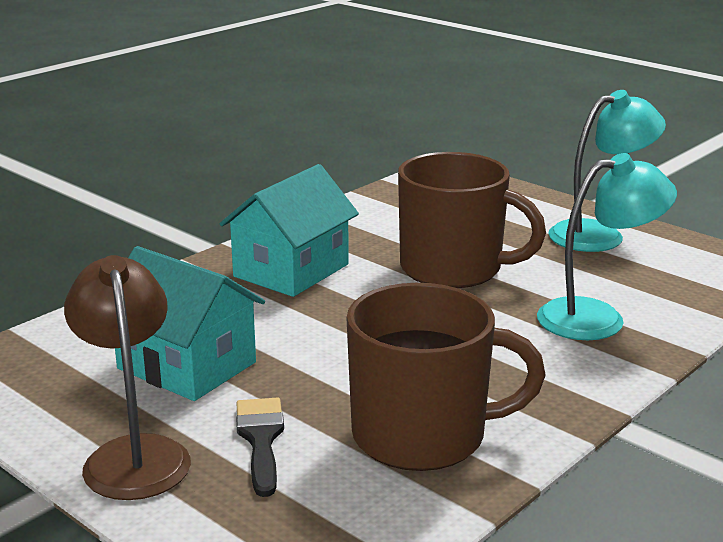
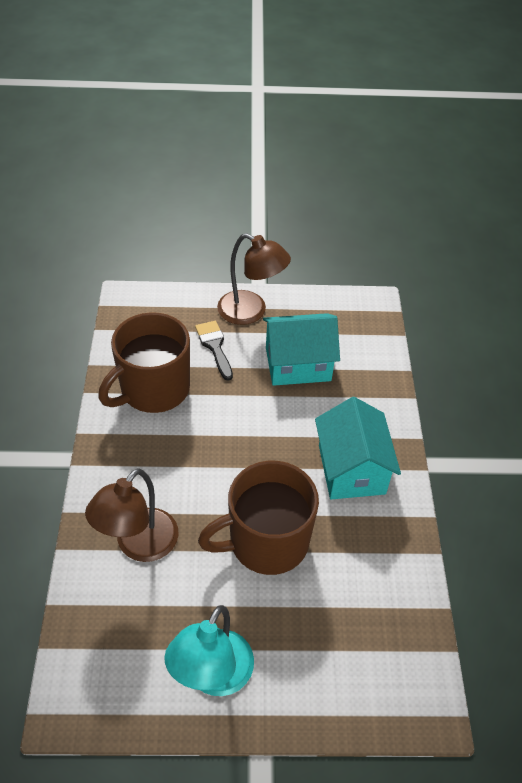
camera: 135 degrees right, 25 degrees up
black brush [236,398,284,497] -> black brush turned 150 degrees counterclockwise [195,321,233,381]
turquoise lamp [537,153,677,340] -> brown lamp [85,468,178,562]

